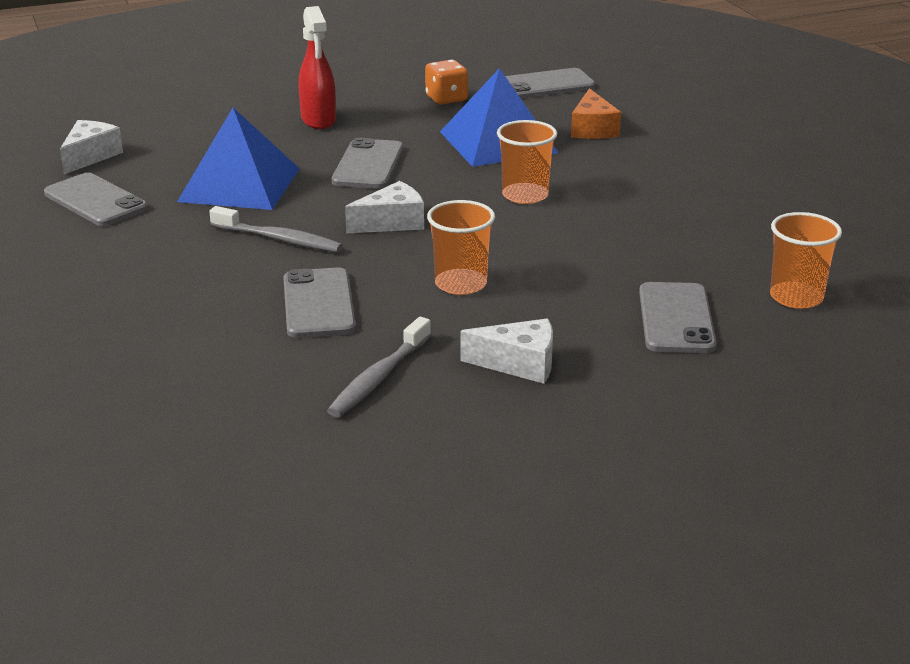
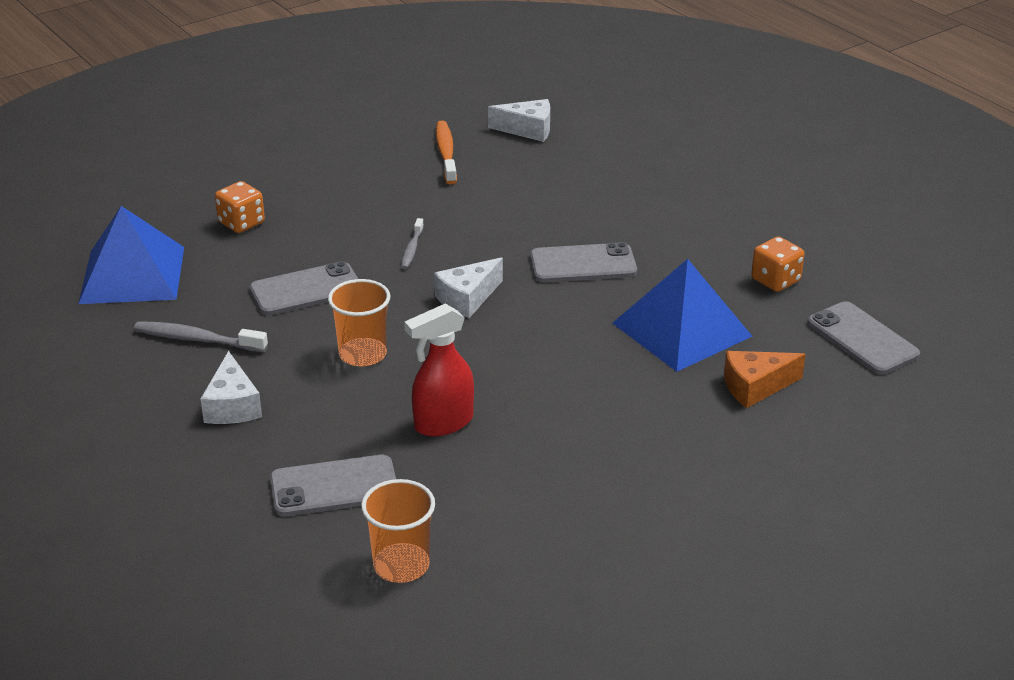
camera: 75 degrees right, 5 degrees up
grey phone [44,173,148,226] -> orange toothbrush [436,121,457,184]
blue pyramid [177,108,300,210] -> blue pyramid moved to [78,206,184,304]
grey toothbrush [209,206,343,252] -> grey toothbrush [401,218,424,269], size x0.62
red spray bottle [299,6,336,129] -> red spray bottle moved to [404,303,474,437]
white cheese [345,181,424,233] -> white cheese turned 90 degrees clockwise [434,258,503,318]
orange cup [497,120,557,204] -> none
none -> orange dice [215,181,265,233]

